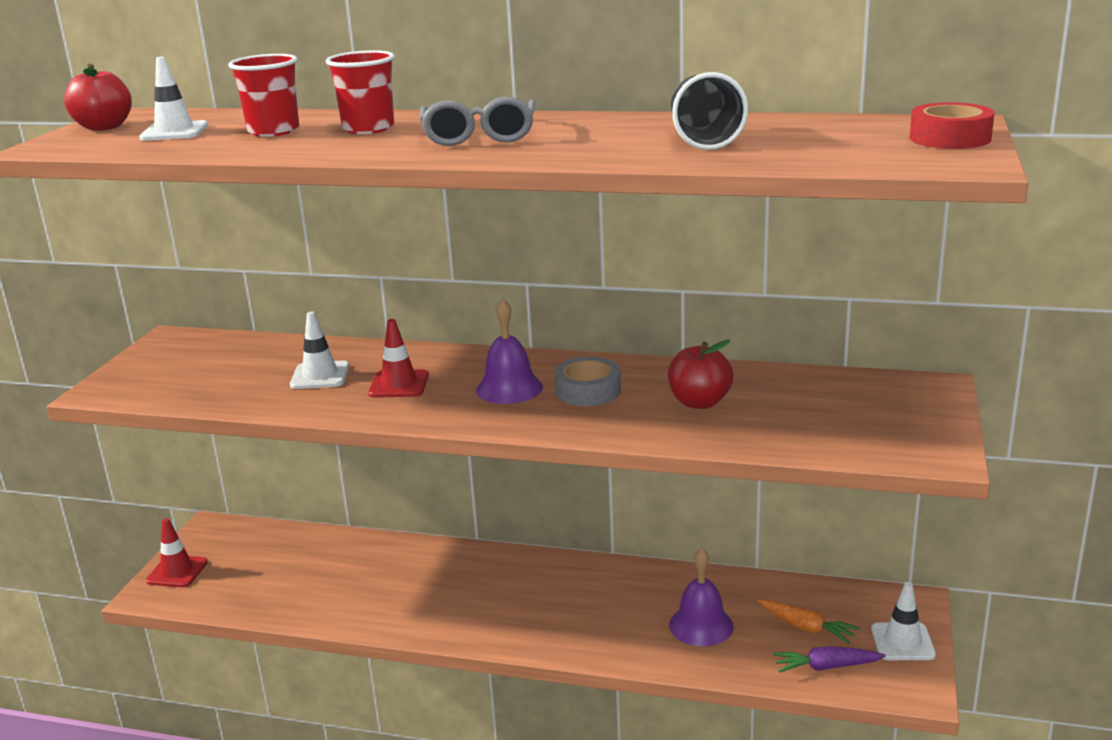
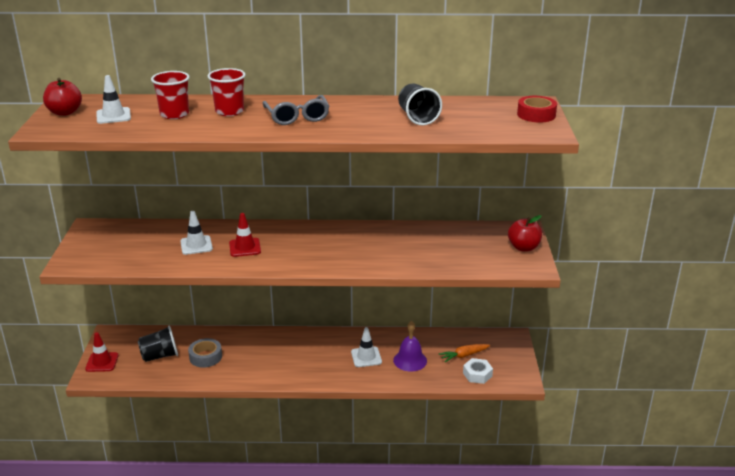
camera: 15 degrees left, 5 degrees up
purple bell [476,299,543,404] -> none
grey tape [554,357,621,406] -> grey tape moved to [188,338,222,368]
red apple [668,340,733,409] -> red apple moved to [508,215,542,251]
orange carrot [757,599,860,644] -> orange carrot turned 135 degrees clockwise [439,344,490,362]
purple carrot [773,646,885,673] -> white nut [463,358,493,384]
white traffic cone [871,582,936,660] -> white traffic cone moved to [351,327,382,367]
none -> black cup [138,326,178,362]

